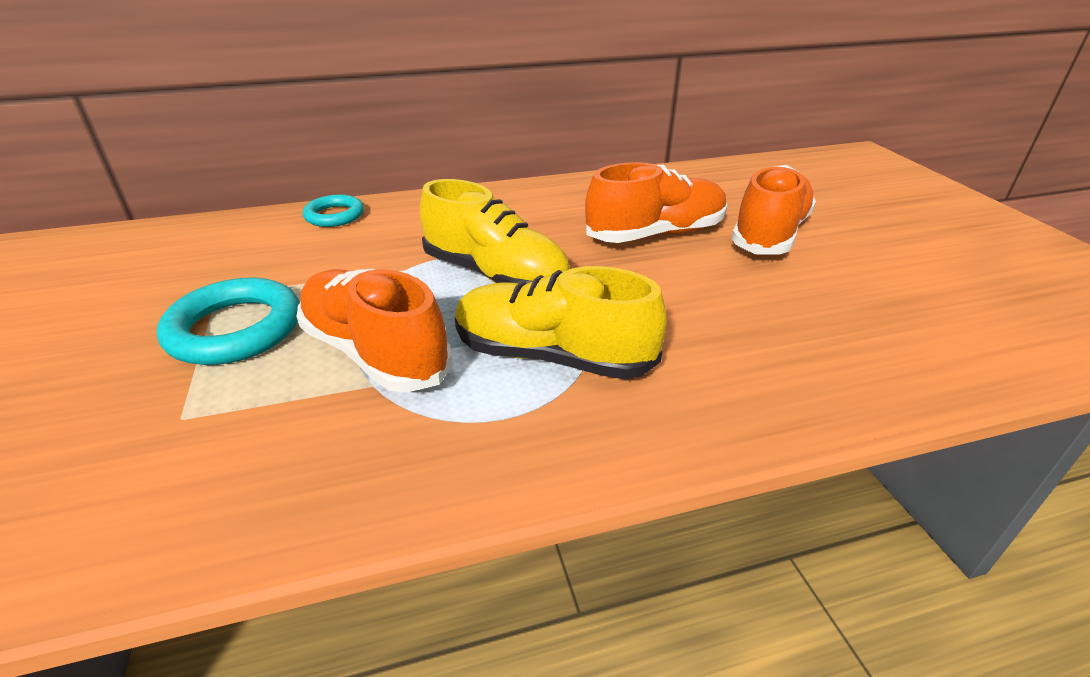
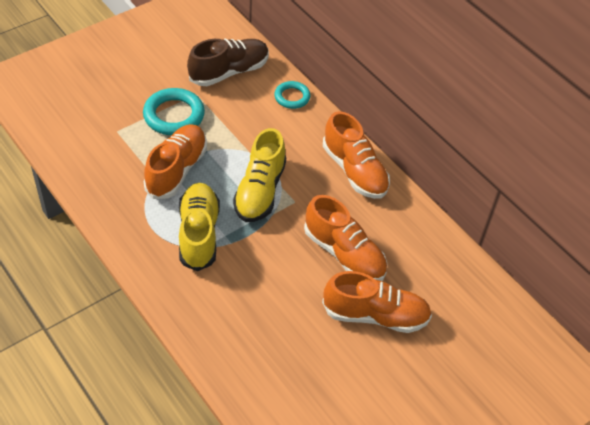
camera: 65 degrees right, 15 degrees up
none -> brown shoe [187,38,269,86]
none -> orange shoe [323,111,390,199]

